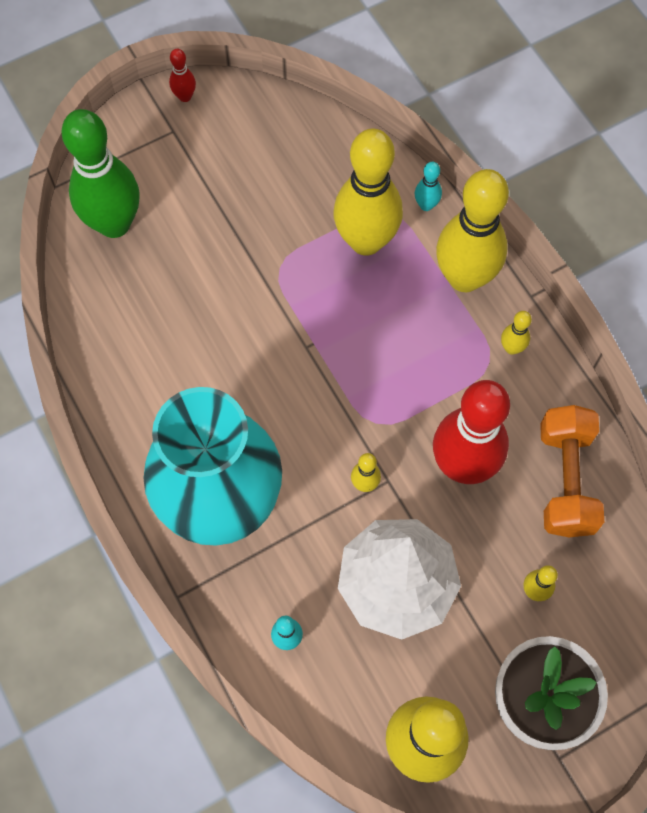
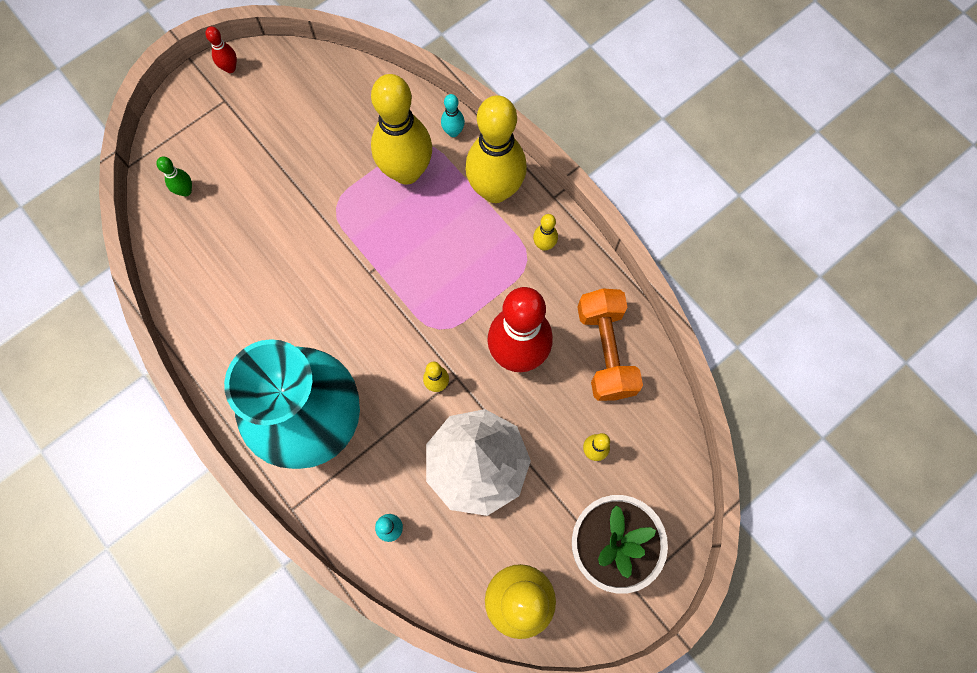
camera: 10 degrees left, 5 degrees up
green bowling pin [61,109,140,238] -> green bowling pin [156,157,192,196], size x0.41

